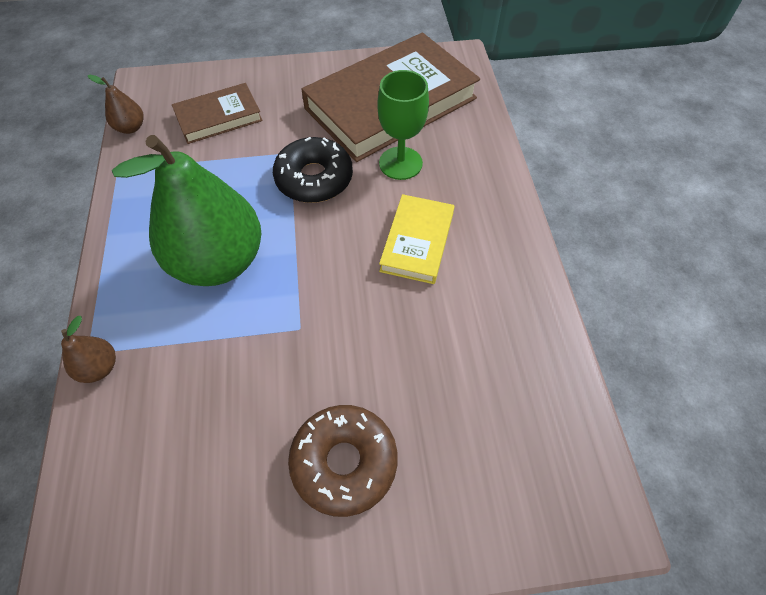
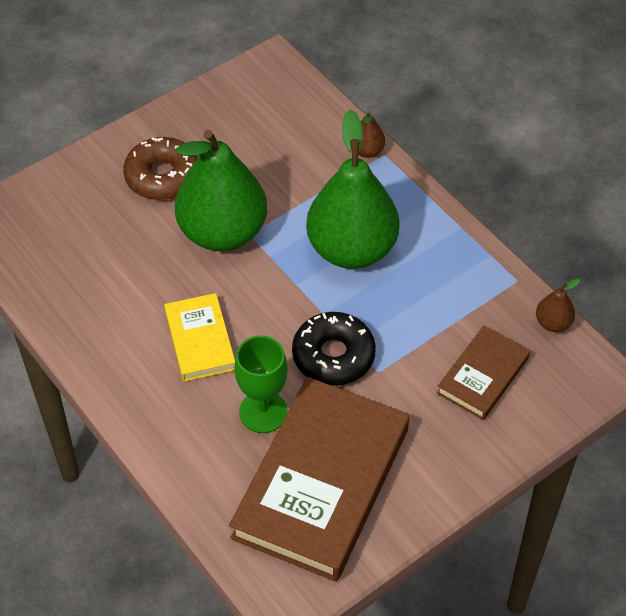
camera: 150 degrees right, 5 degrees down
none -> green pear [175,130,267,251]

